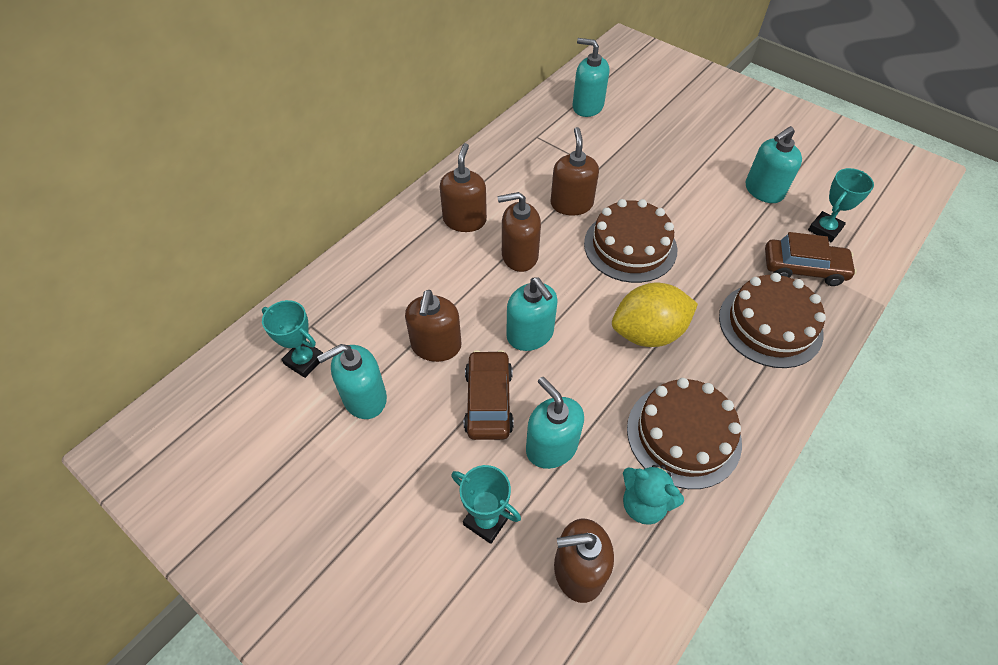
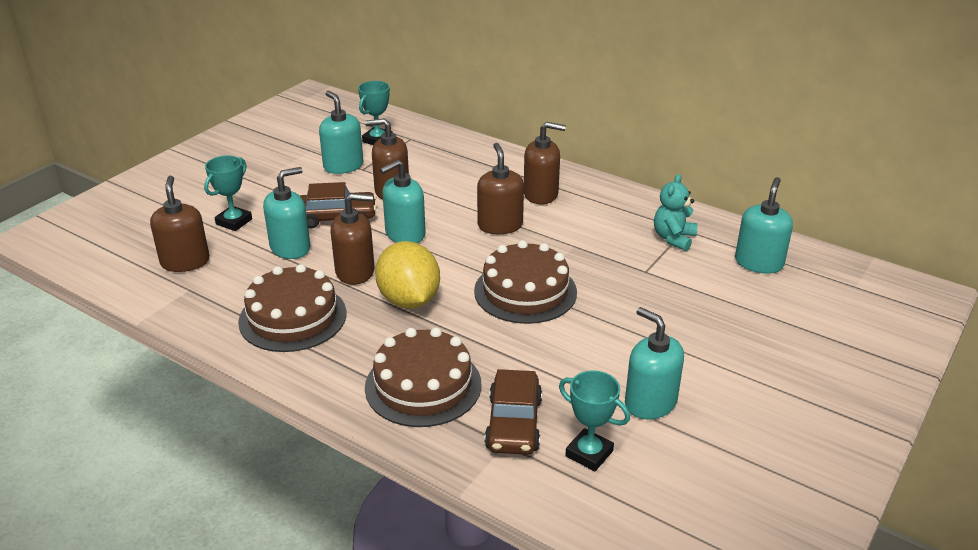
camera: 85 degrees right, 20 degrees down
brown soap dispenser [551,127,599,216] -> brown soap dispenser moved to [330,193,375,285]
turquoise teddy bear [623,465,684,525] -> turquoise teddy bear moved to [654,174,698,251]

